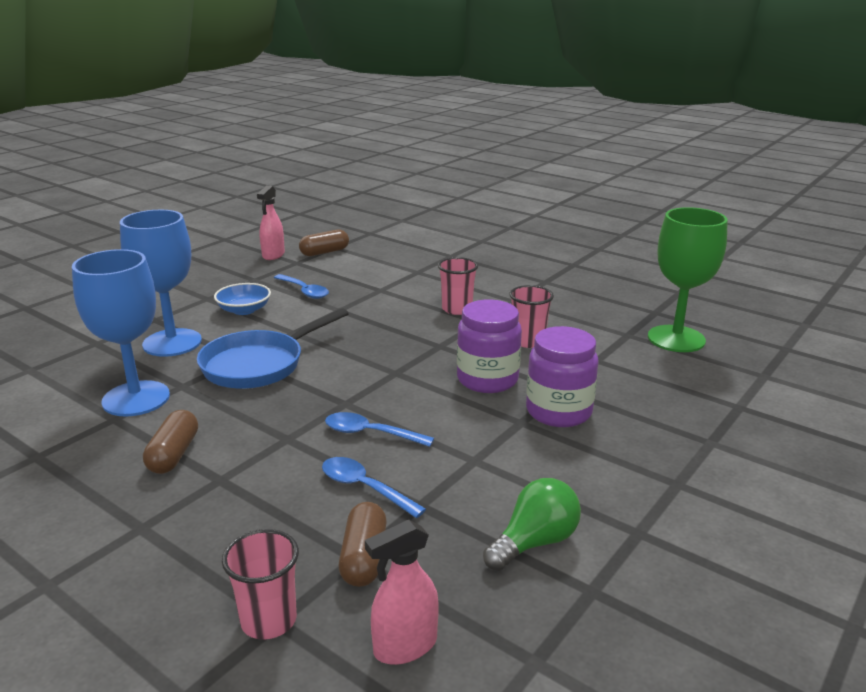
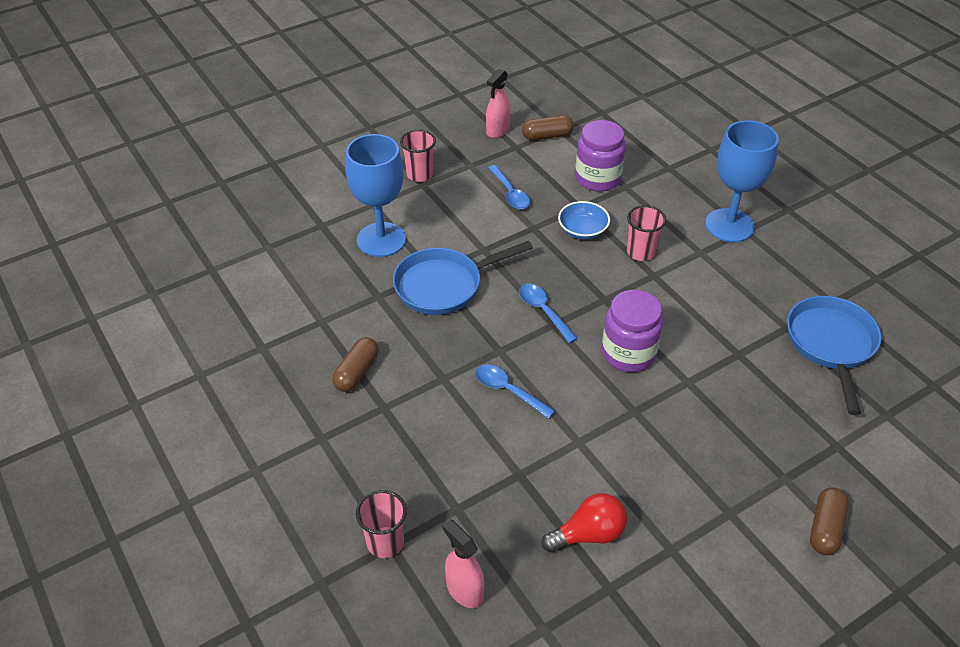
camera: 20 degrees right, 20 degrees up
blue goblet [72,249,170,417] -> blue goblet moved to [705,120,779,242]
blue bowl [214,283,271,315] -> blue bowl moved to [558,201,610,240]
blue spoon [322,457,426,518] -> blue spoon moved to [519,284,578,343]
brown capsule [339,502,387,587] -> brown capsule moved to [810,487,849,555]
pink spray bottle [365,519,439,665] -> pink spray bottle turned 60 degrees clockwise [442,519,485,608]
green light bulb [483,478,581,571] -> red light bulb [542,493,627,553]
pink cup [509,285,554,348] -> pink cup moved to [400,130,436,182]
purple jar [526,326,599,427] -> purple jar moved to [575,120,626,192]
green goblet [648,207,728,352] -> blue pan [787,296,882,415]

